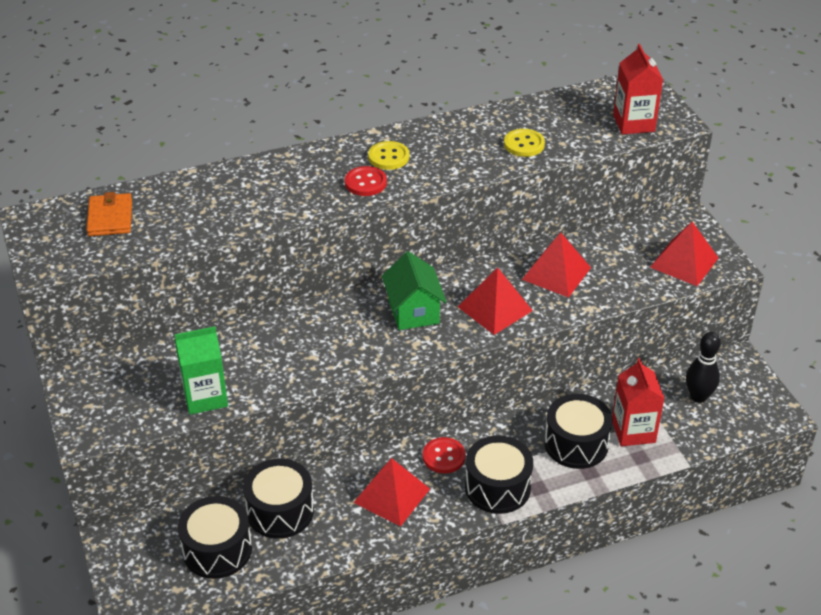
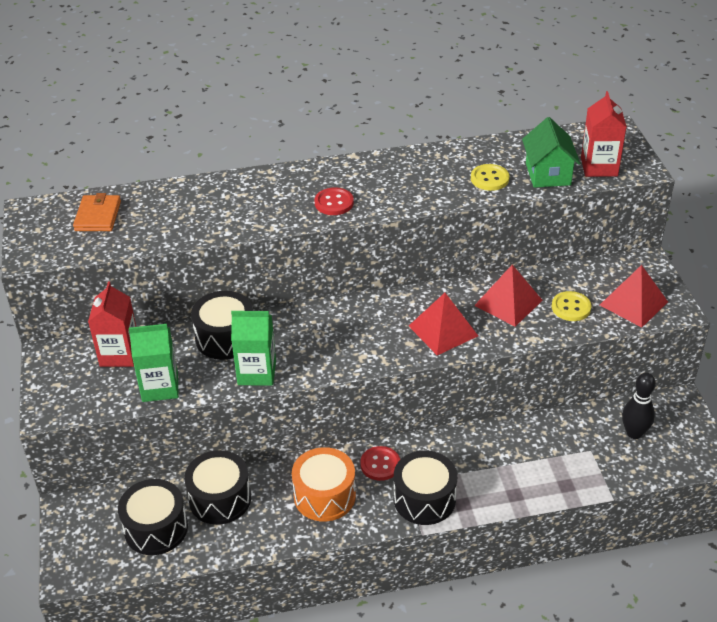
camera: 10 degrees right, 0 degrees up
red pyramid [353,458,430,527] -> orange drum [292,447,356,521]
yellow button [368,141,409,170] -> yellow button moved to [552,291,591,321]
green house [382,251,447,330] -> green house moved to [522,117,580,188]
black drum [544,394,613,469] -> black drum moved to [191,291,253,360]
red carton [612,358,665,447] -> red carton moved to [88,282,136,367]
none -> green carton [231,311,276,386]

